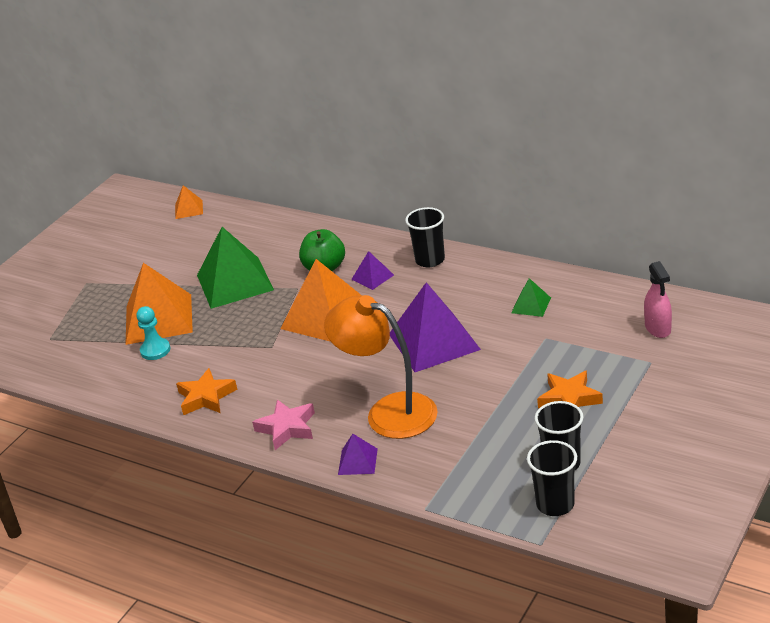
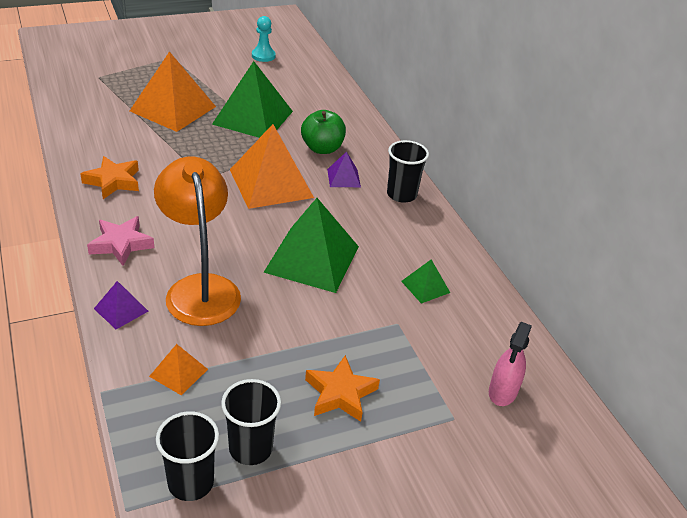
camera: 30 degrees right, 5 degrees up
turquoise pawn [136,306,170,360] -> turquoise pawn moved to [252,16,275,62]
orange pyramid [175,185,203,219] -> orange pyramid moved to [149,344,208,395]
purple pyramid [390,282,481,372] -> green pyramid [264,198,359,293]

